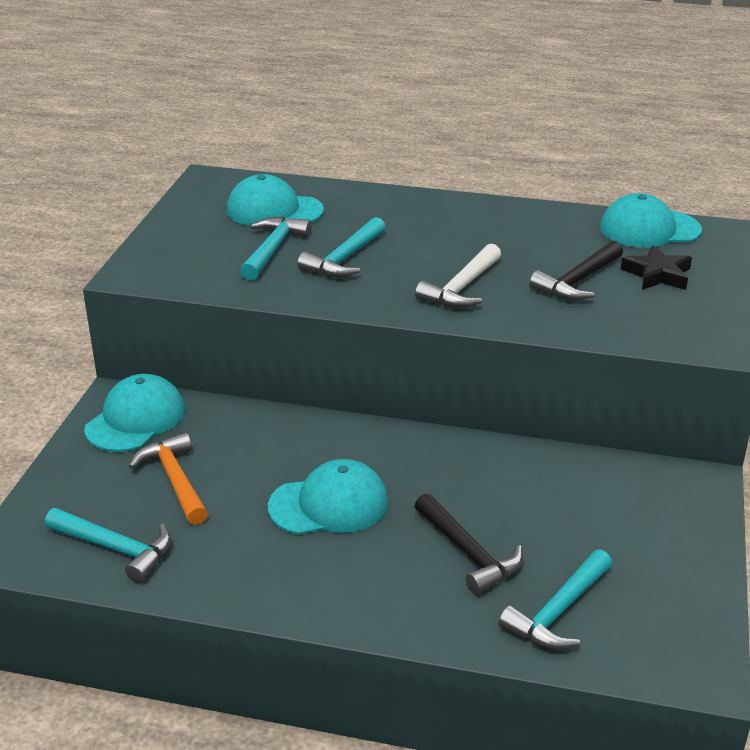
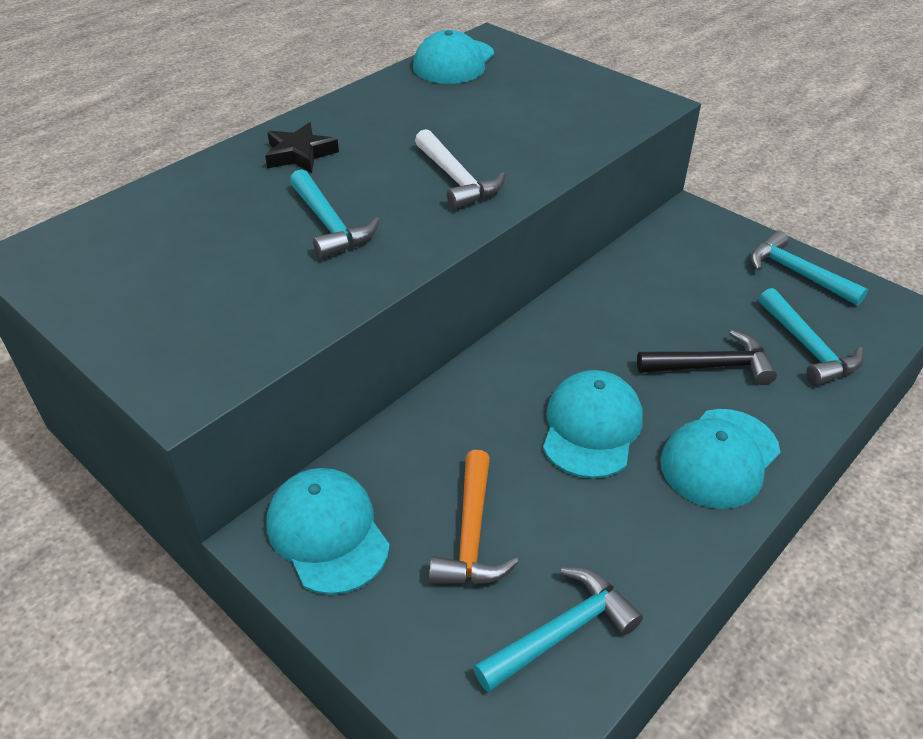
camera: 60 degrees left, 10 degrees up
orange hammer [129,432,208,525] -> orange hammer turned 90 degrees counterclockwise [429,450,519,585]
turquoise cap [227,174,324,226] -> turquoise cap moved to [660,409,780,509]
turquoise hammer [240,217,312,281] -> turquoise hammer moved to [751,231,868,306]
black hammer [529,241,623,300] -> none
black star [621,245,692,290] -> black star moved to [265,122,339,173]

